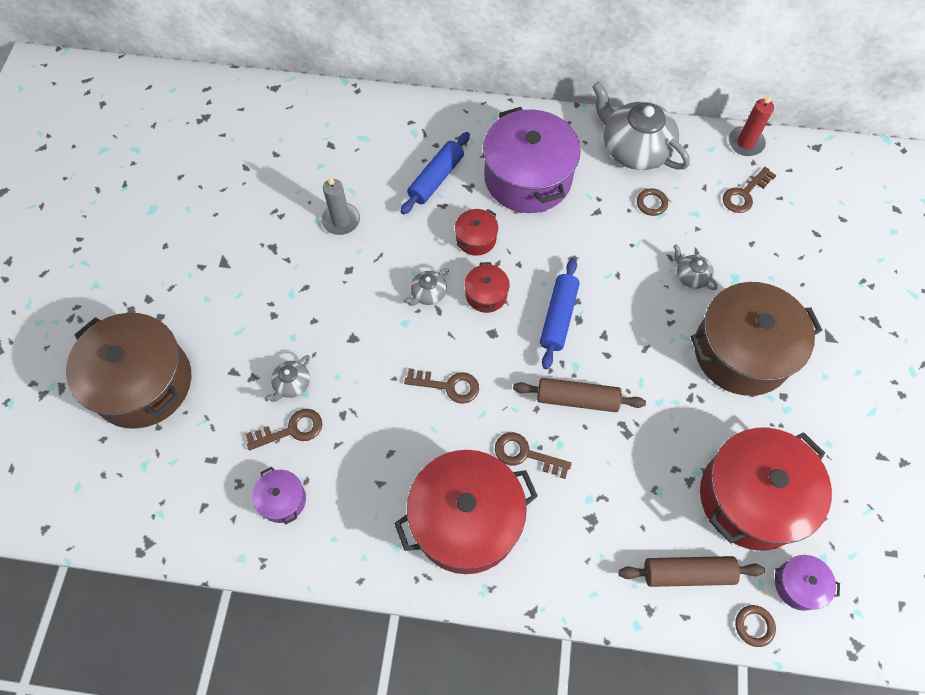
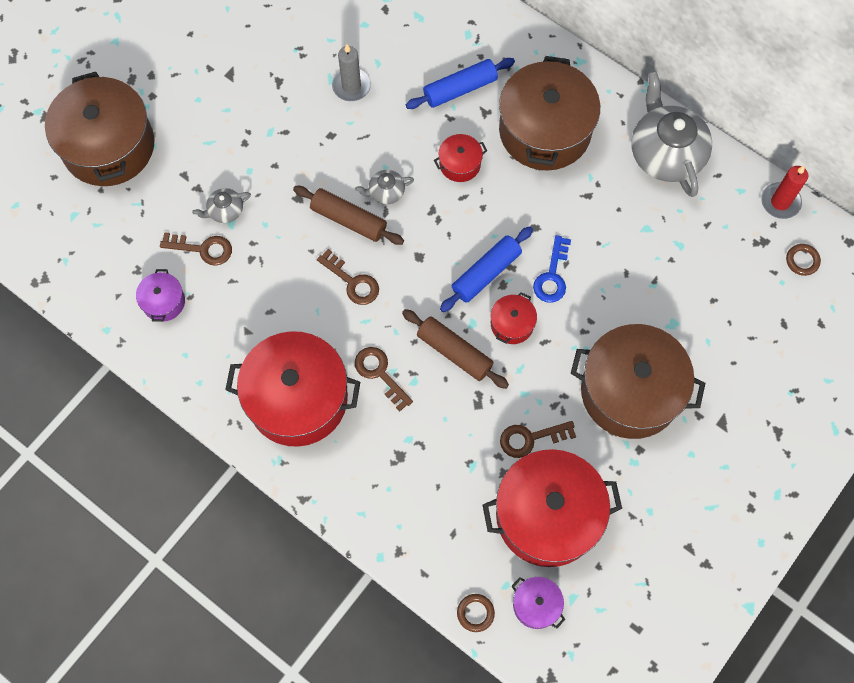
camera: 30 degrees right, 5 degrees up
red pot [465,262,510,313] -> red pot moved to [491,292,537,344]
purple pot [483,107,581,213] -> brown pot [499,56,600,171]
brown rolling pin [618,556,765,587] -> brown rolling pin moved to [293,186,404,245]
brown ring [637,188,668,216] -> brown ring moved to [786,244,821,276]
grey teapot [673,244,718,290] -> none
brown key [723,167,776,213] -> brown key moved to [500,421,576,458]
none -> blue key [533,235,571,303]

